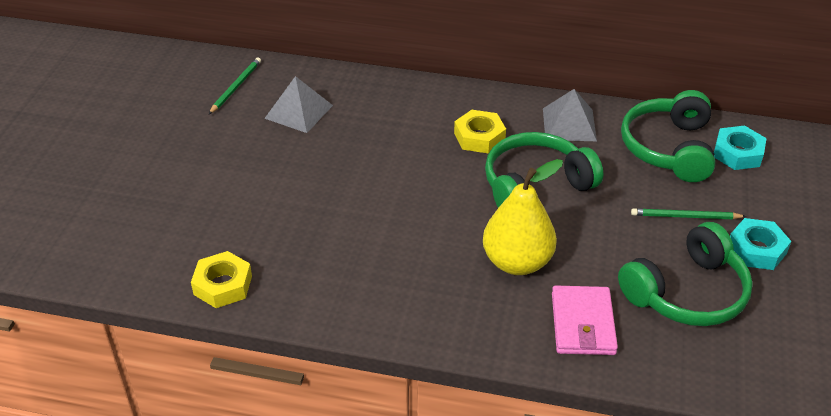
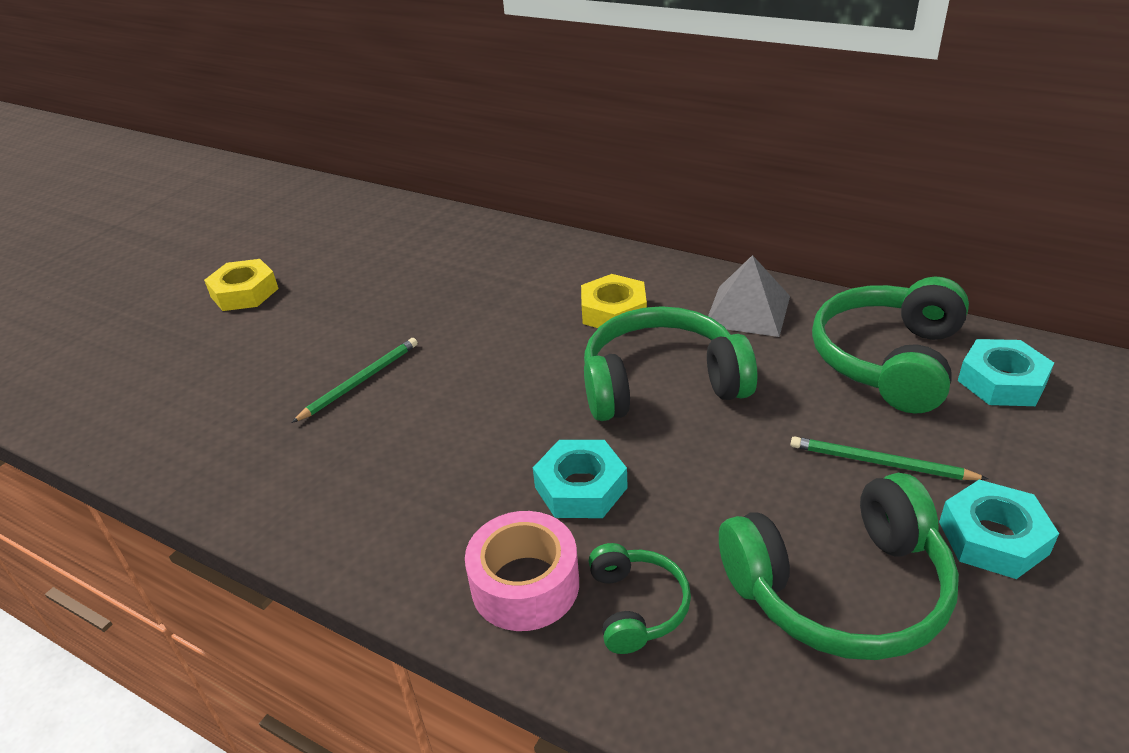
camera: 20 degrees right, 5 degrees down
yellow nut [191,251,252,308] -> yellow nut moved to [204,259,279,311]
green pencil [209,57,261,114] -> green pencil moved to [291,338,418,423]
grey pyramid [264,76,333,133] -> none
yellow pear [483,159,563,275] -> turquoise nut [533,440,628,518]
pink wallet [552,285,618,355] -> green headphones [589,543,691,654]
none -> pink tape [465,511,579,631]

